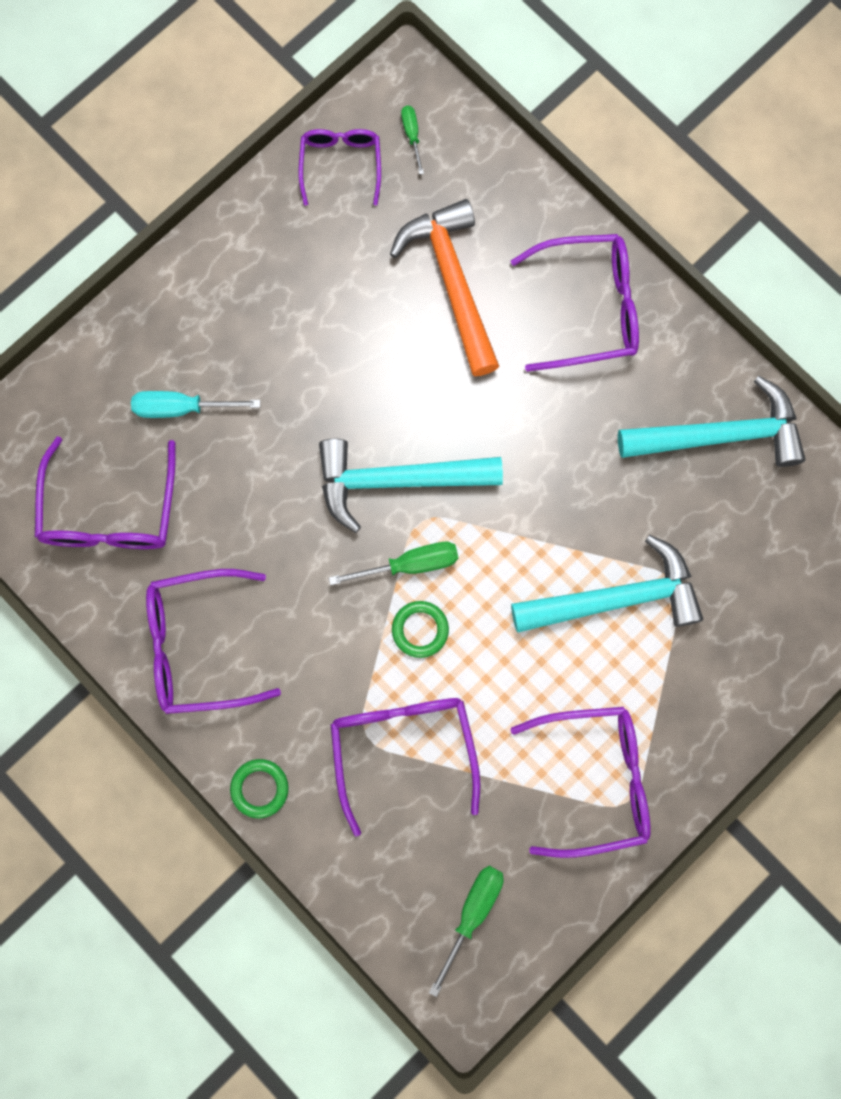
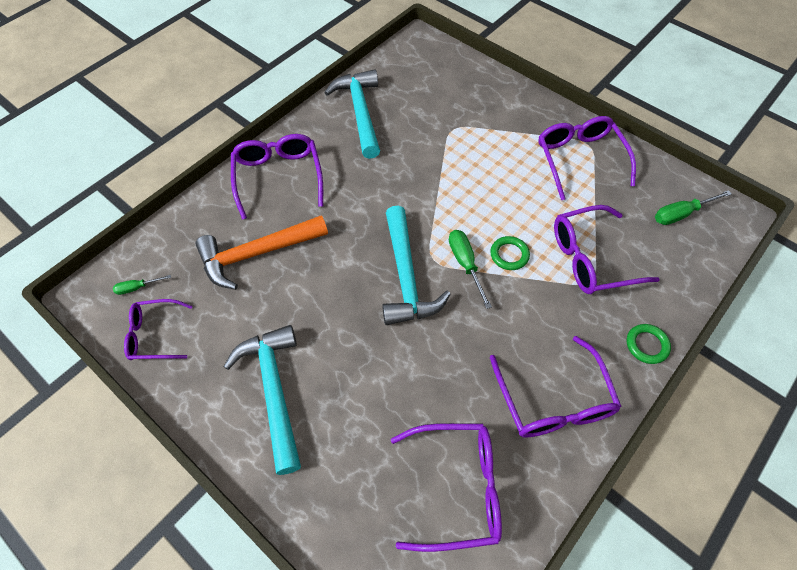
camera: 95 degrees left, 20 degrees down
turquoise screwdriver [131,391,260,418] -> none
green screwdriver [429,866,504,997] -> green screwdriver turned 45 degrees counterclockwise [655,190,732,225]
turquoise hammer [511,535,703,633] -> turquoise hammer moved to [224,325,301,475]

